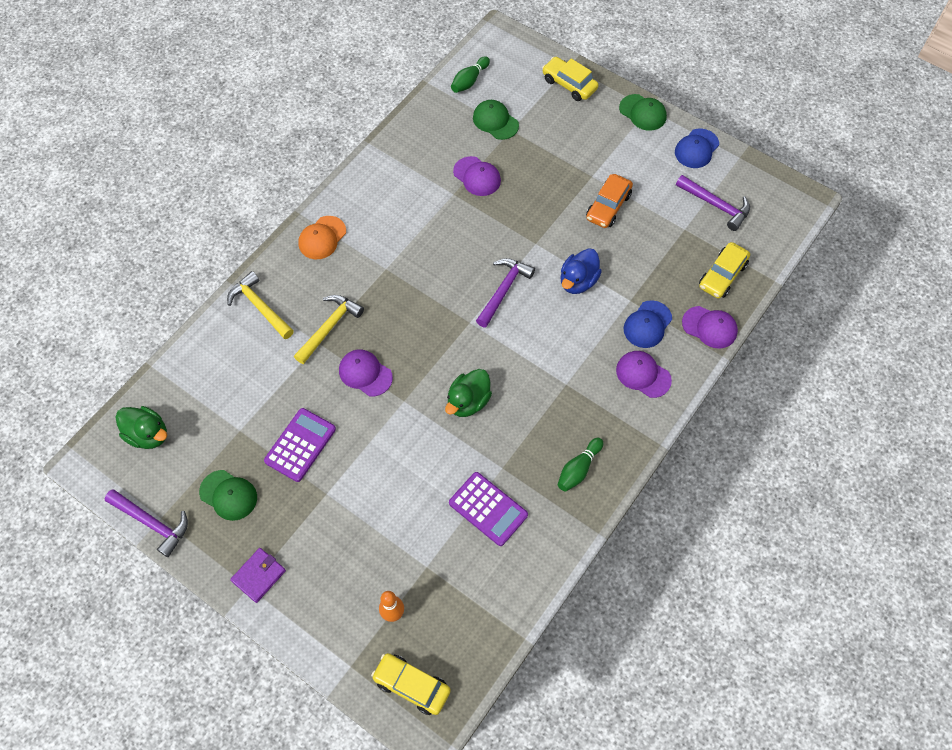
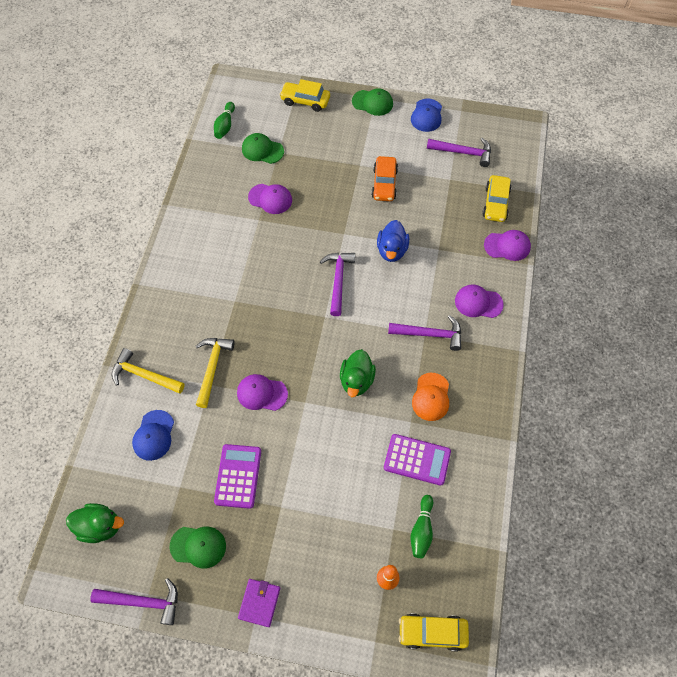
camera: 25 degrees left, 0 degrees up
orange cap [299,216,346,259] -> orange cap moved to [412,373,449,421]
green bowling pin [558,438,603,492] -> green bowling pin moved to [411,495,433,558]
blue cap [624,300,672,348] -> blue cap moved to [132,410,174,461]
none -> purple hammer [388,315,461,351]

